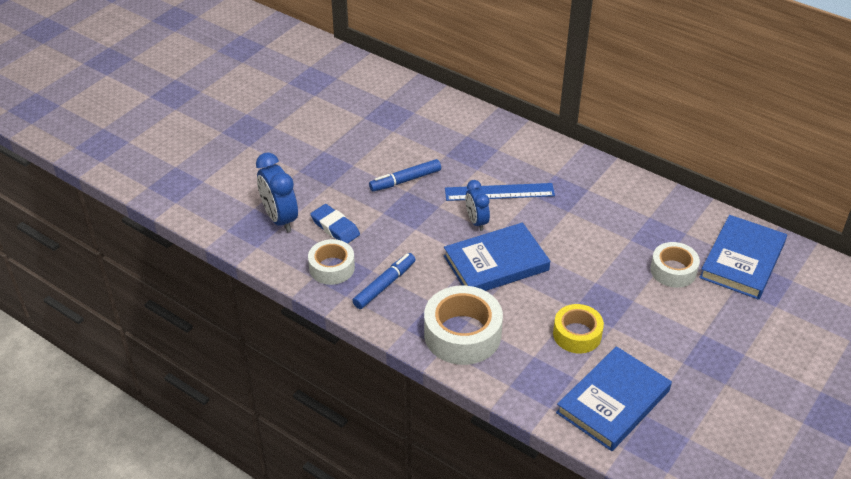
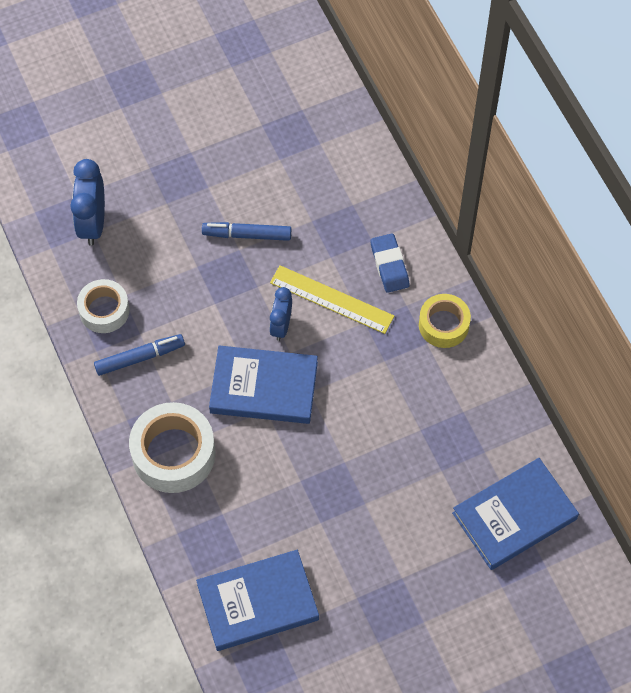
camera: 30 degrees right, 20 degrees up
blue eraser [310,204,360,244] -> blue eraser moved to [371,233,409,293]
blue ruler [445,183,555,201] -> yellow ruler [270,265,394,334]
yellow tape [553,304,604,353] -> yellow tape moved to [419,294,471,348]
white tape [650,242,700,288] -> none

